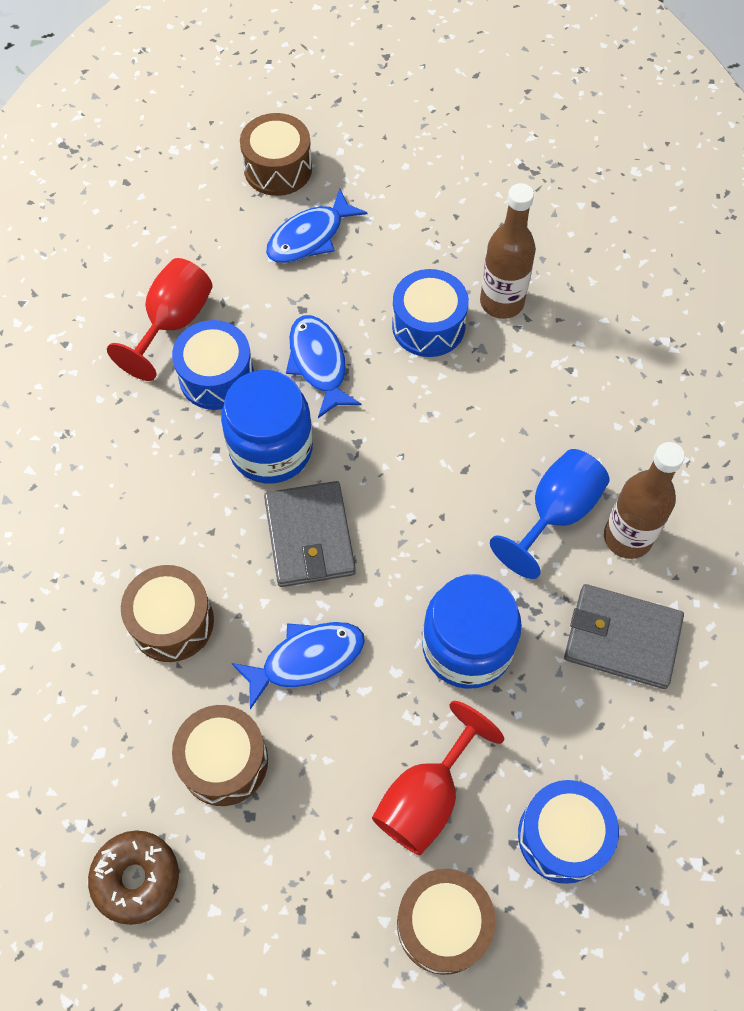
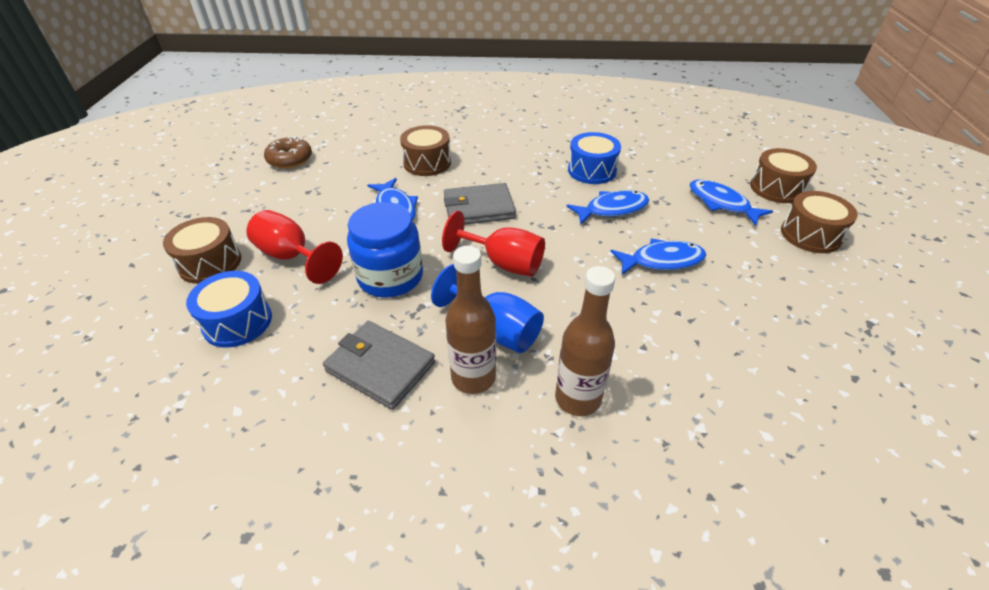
camera: 90 degrees right, 20 degrees down
red goblet [107,258,213,381] -> red goblet moved to [442,211,545,277]
brown drum [172,705,268,806] -> brown drum moved to [781,191,858,253]
blue jar [221,370,313,483] -> none
blue drum [392,269,469,357] -> blue fish [610,238,706,275]
brown bottle [480,183,536,319] -> brown bottle moved to [555,266,615,416]
grey wallet [564,584,684,689] -> grey wallet turned 75 degrees counterclockwise [323,321,435,410]

